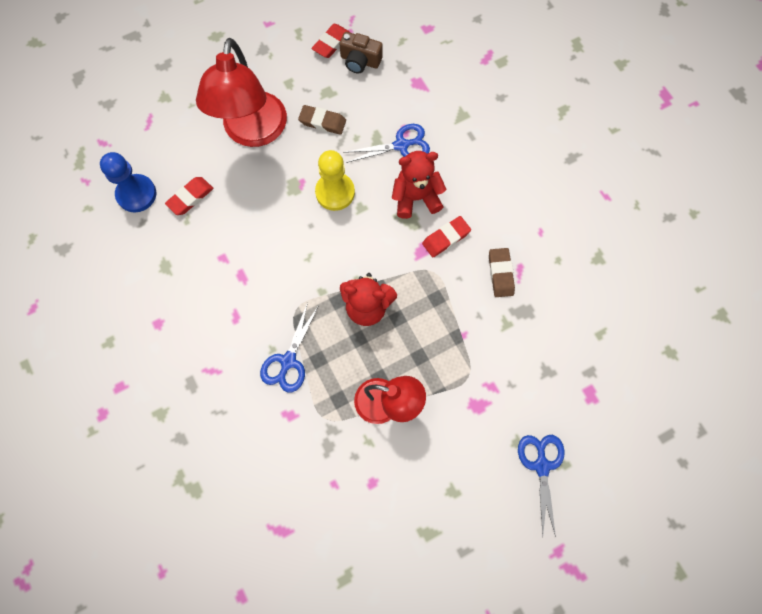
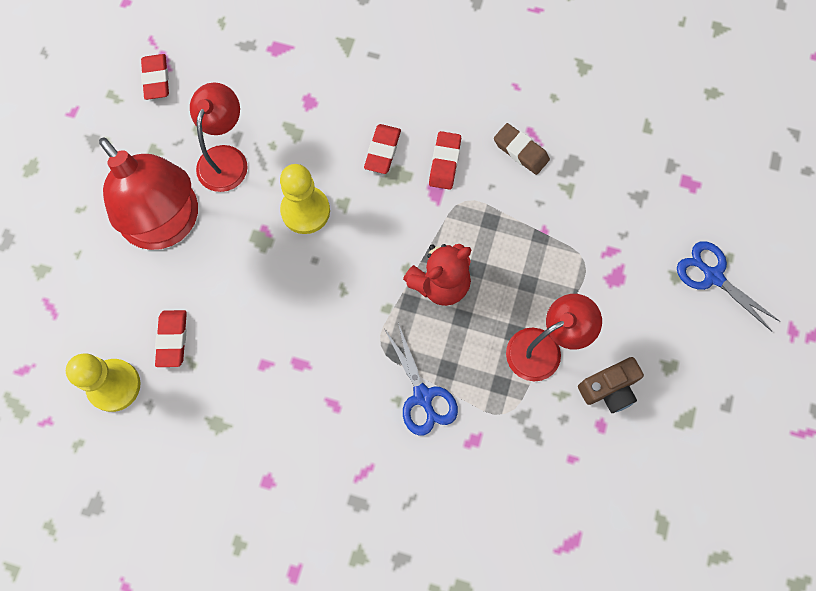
camera: 45 degrees left, 0 degrees up
blue pawn [100,152,156,212] -> yellow pawn [66,354,141,412]
brown eraser [298,105,346,135] -> red lamp [190,82,248,192]
brown camera [340,32,383,73] -> brown camera moved to [578,357,644,413]
blue scissors [343,124,430,163] -> none
red teddy bear [392,151,447,219] -> red eraser [364,124,401,174]

